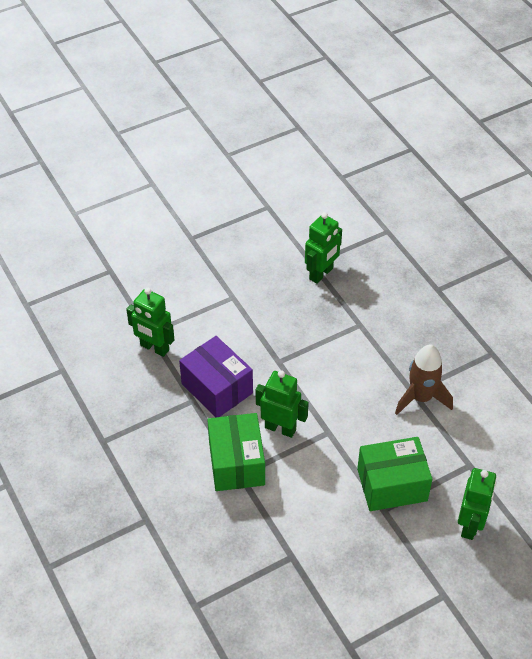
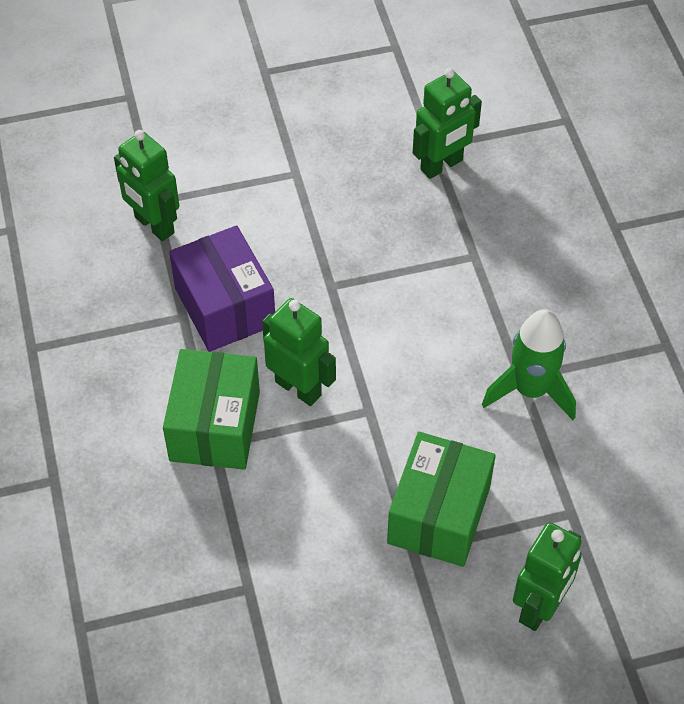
camera: 15 degrees right, 5 degrees up
green box [357,437,432,511] -> green box turned 75 degrees counterclockwise [387,432,496,567]
brown rocket [395,345,453,415] -> green rocket [482,309,576,420]

